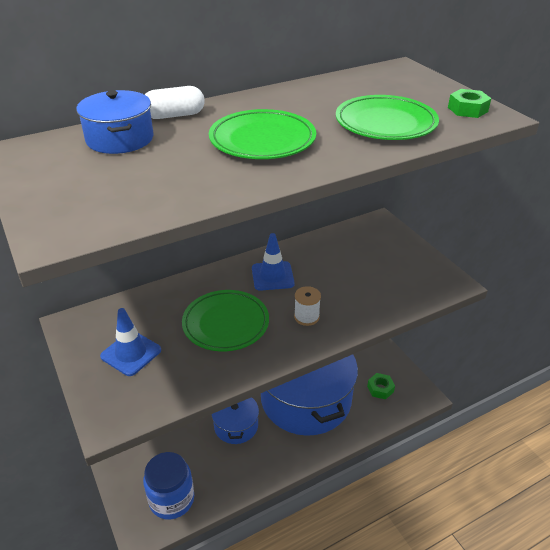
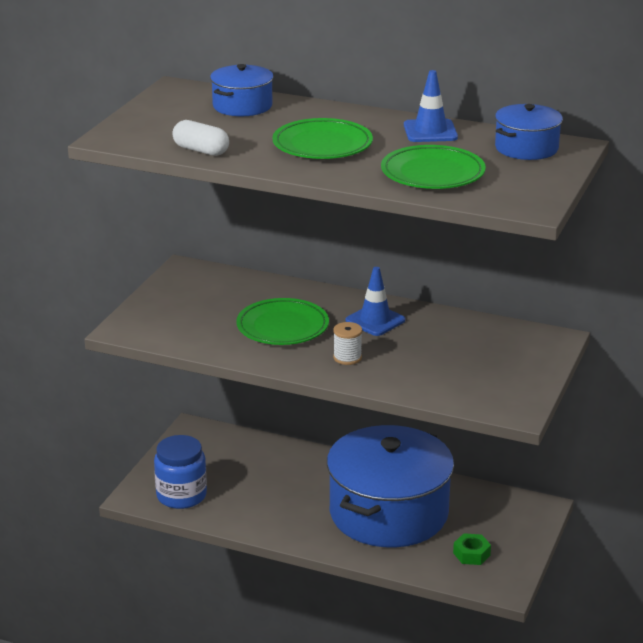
camera: 50 degrees right, 10 degrees down
blue traffic cone [100,308,161,376] -> blue traffic cone moved to [404,70,458,142]
white capsule [145,86,205,119] -> white capsule moved to [172,120,229,156]
blue pot [211,397,259,444] -> blue pot moved to [495,104,563,160]
green nut [448,89,492,118] -> none

